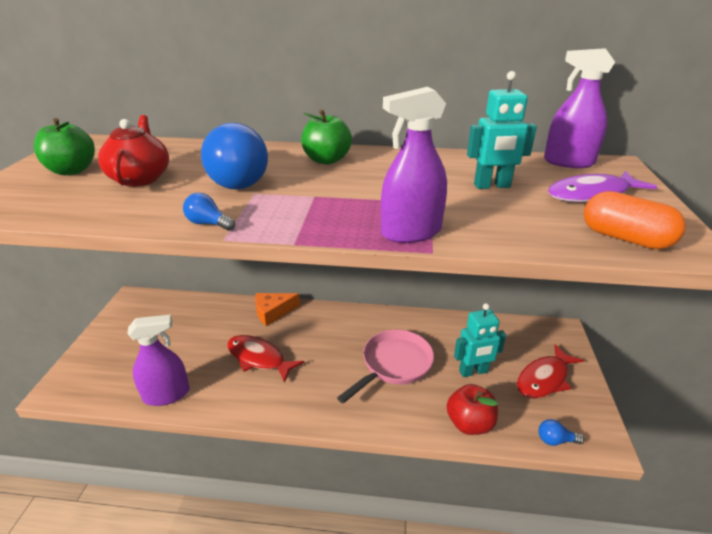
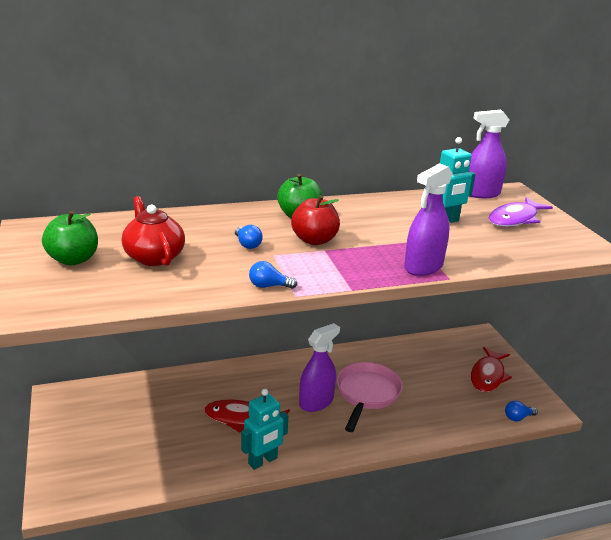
camera: 25 degrees left, 5 degrees down
purple spray bottle [128,314,190,406] -> purple spray bottle moved to [299,323,340,412]
blue light bulb [201,123,268,190] -> blue light bulb [235,225,263,249], size x0.43
orange cheese [255,293,300,326] -> none
red apple [447,384,498,435] -> red apple moved to [291,195,340,245]
turquoise robot [454,303,506,377] -> turquoise robot moved to [241,389,288,470]
orange capsule [584,191,686,249] -> none

